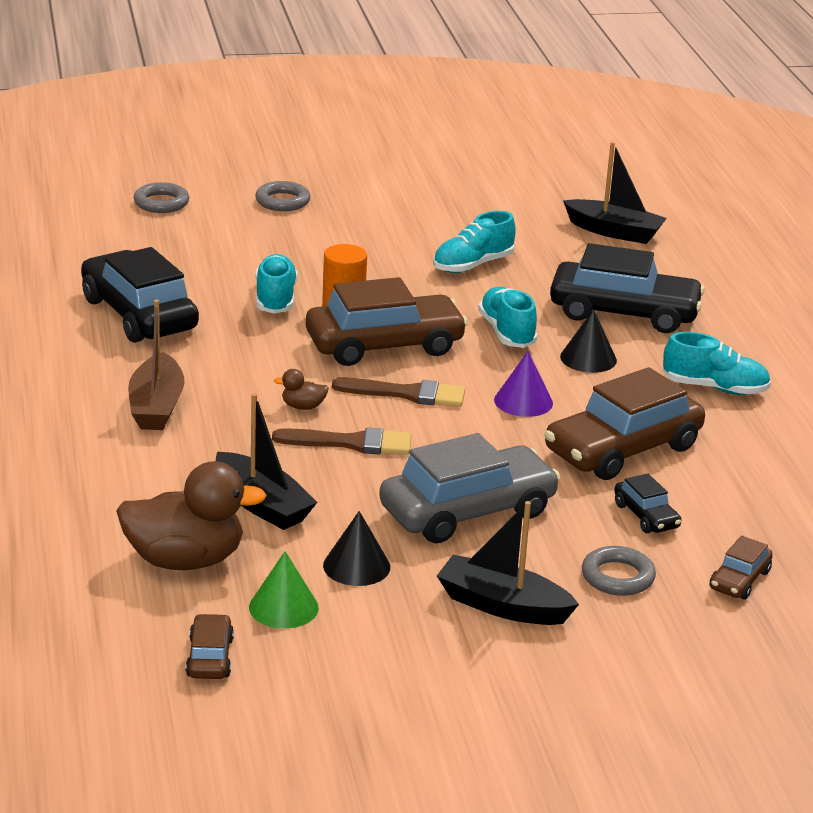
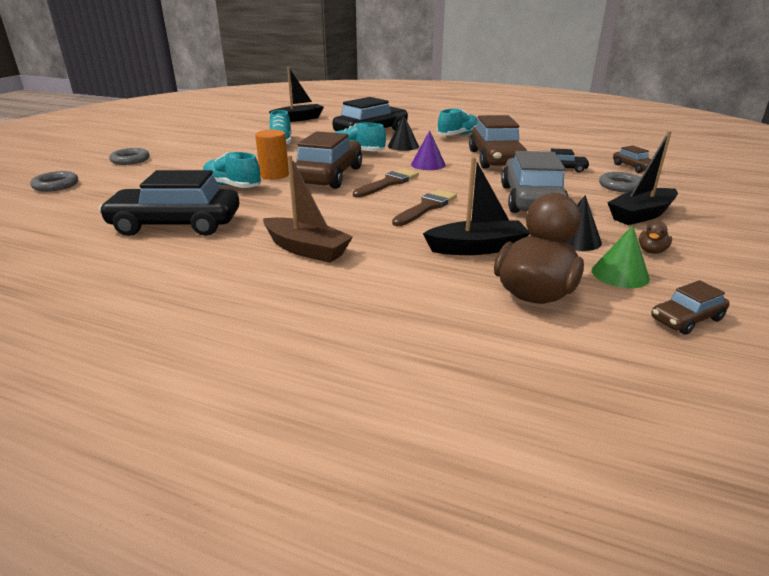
camera: 55 degrees left, 0 degrees up
brown car [186,614,234,679] -> brown car turned 60 degrees counterclockwise [651,280,729,335]
brown duck [274,369,329,410] -> brown duck moved to [639,221,672,254]

